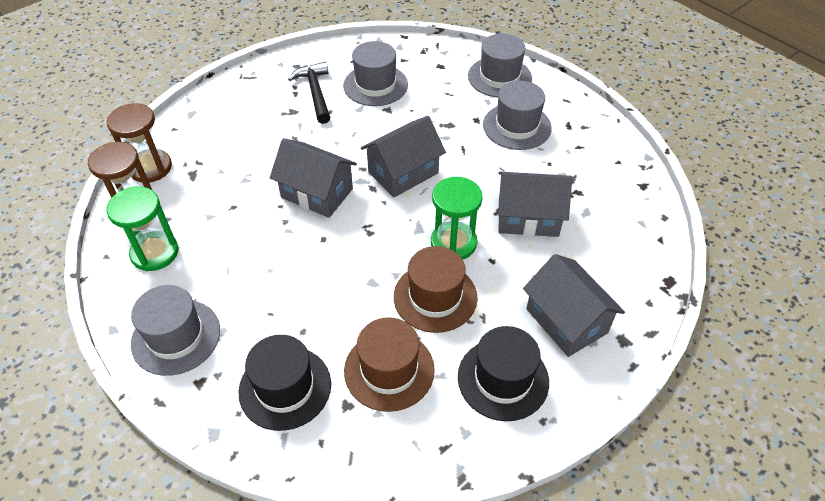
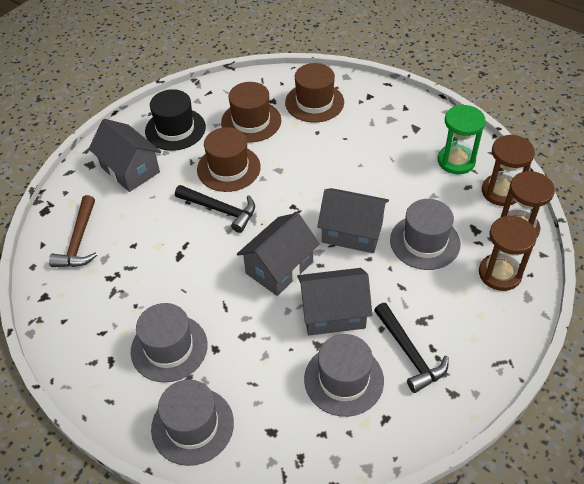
camera: 170 degrees right, 0 degrees up
grey hat [131,285,220,376] -> grey hat moved to [390,199,461,270]
black hat [238,335,331,431] -> brown hat [285,63,344,123]
green hourglass [431,177,483,260] -> black hammer [175,185,255,233]
grey house [498,172,572,237] -> grey house moved to [297,268,372,335]
none -> brown hammer [49,195,97,267]
none -> brown hourglass [479,215,537,291]

